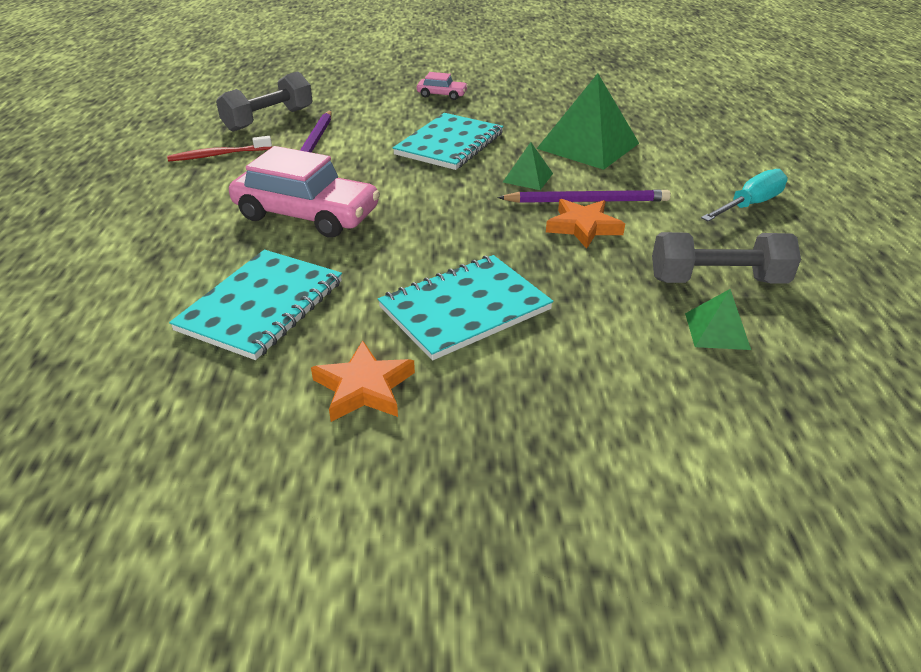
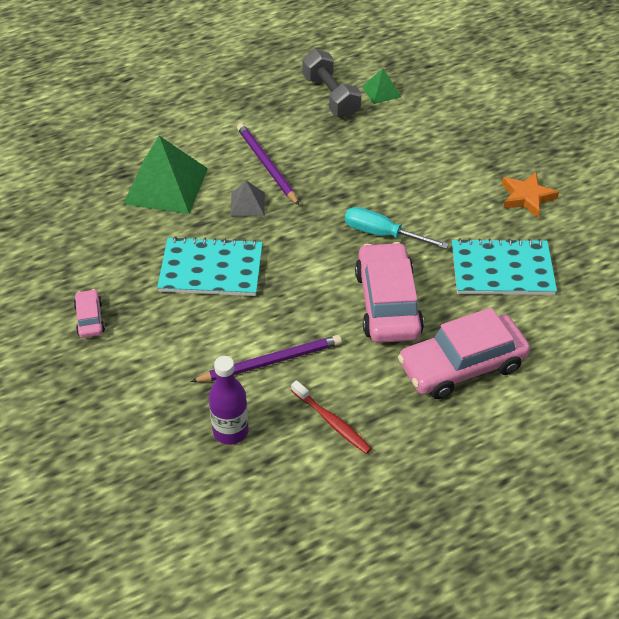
camera: 115 degrees left, 10 degrees up
grey dumbbell [216,71,313,132] -> purple bottle [209,356,249,445]
turquoise notebook [378,255,554,360] -> none
green pyramid [503,142,553,190] -> grey pyramid [231,181,265,216]
orange star [546,199,625,249] -> none
turquoise screwdriver [701,169,788,222] -> turquoise screwdriver moved to [345,207,449,249]
none -> pink car [398,308,530,399]

